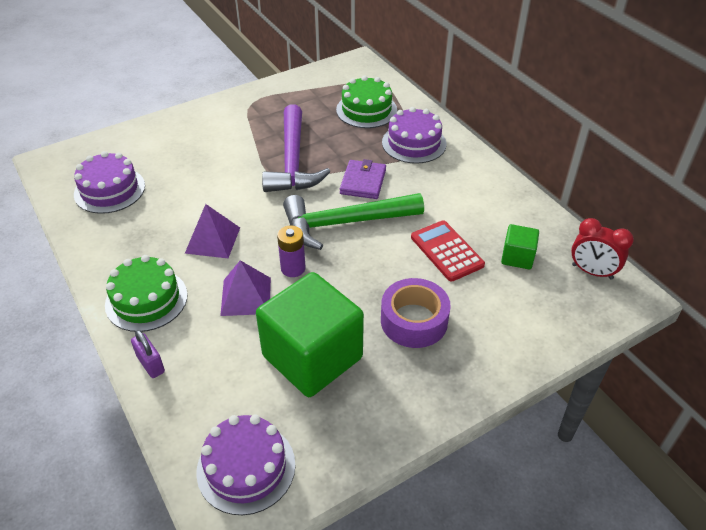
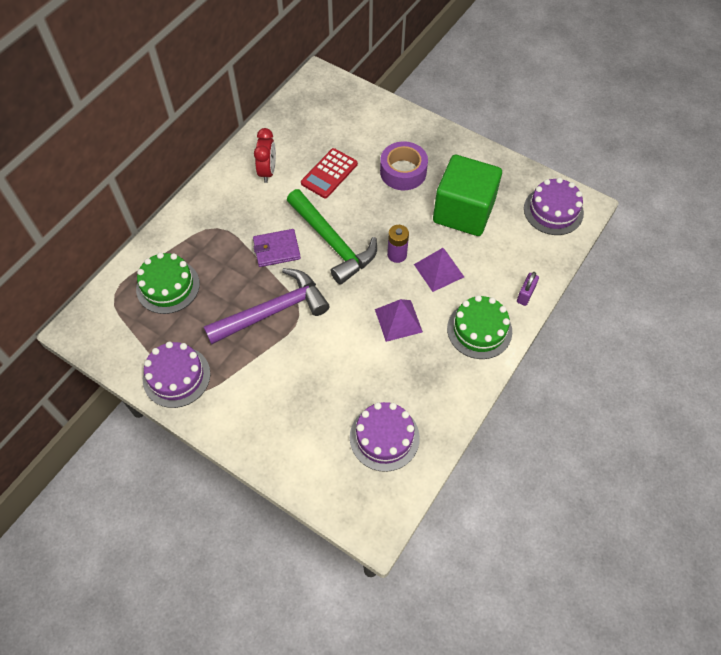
camera: 115 degrees left, 15 degrees up
purple cake [382,107,447,164] -> purple cake moved to [143,342,210,408]
green cube [501,224,539,269] -> none
red clock [571,218,634,280] -> red clock moved to [254,128,276,183]

